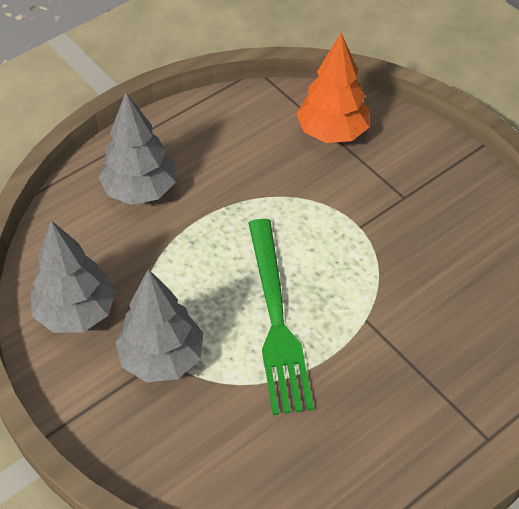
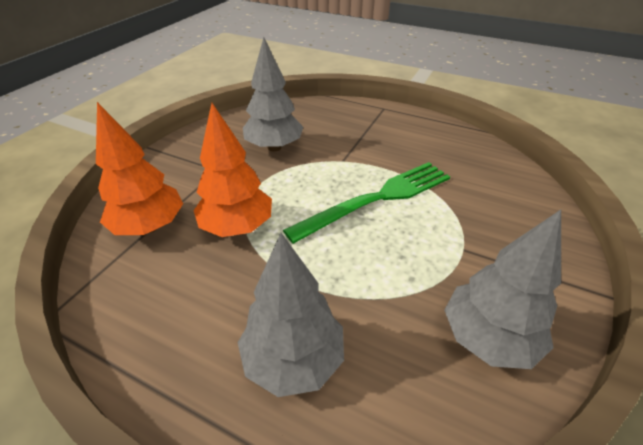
camera: 115 degrees left, 10 degrees down
grey tree [115,269,203,382] -> grey tree moved to [243,37,303,151]
none -> orange tree [194,103,272,237]

